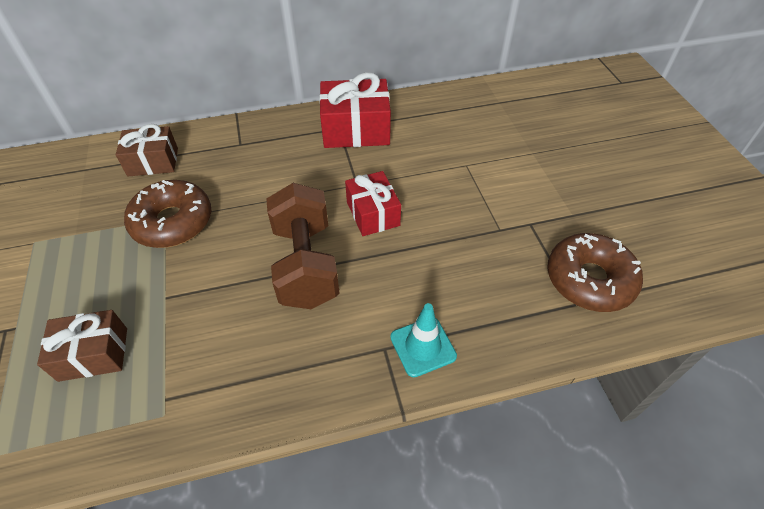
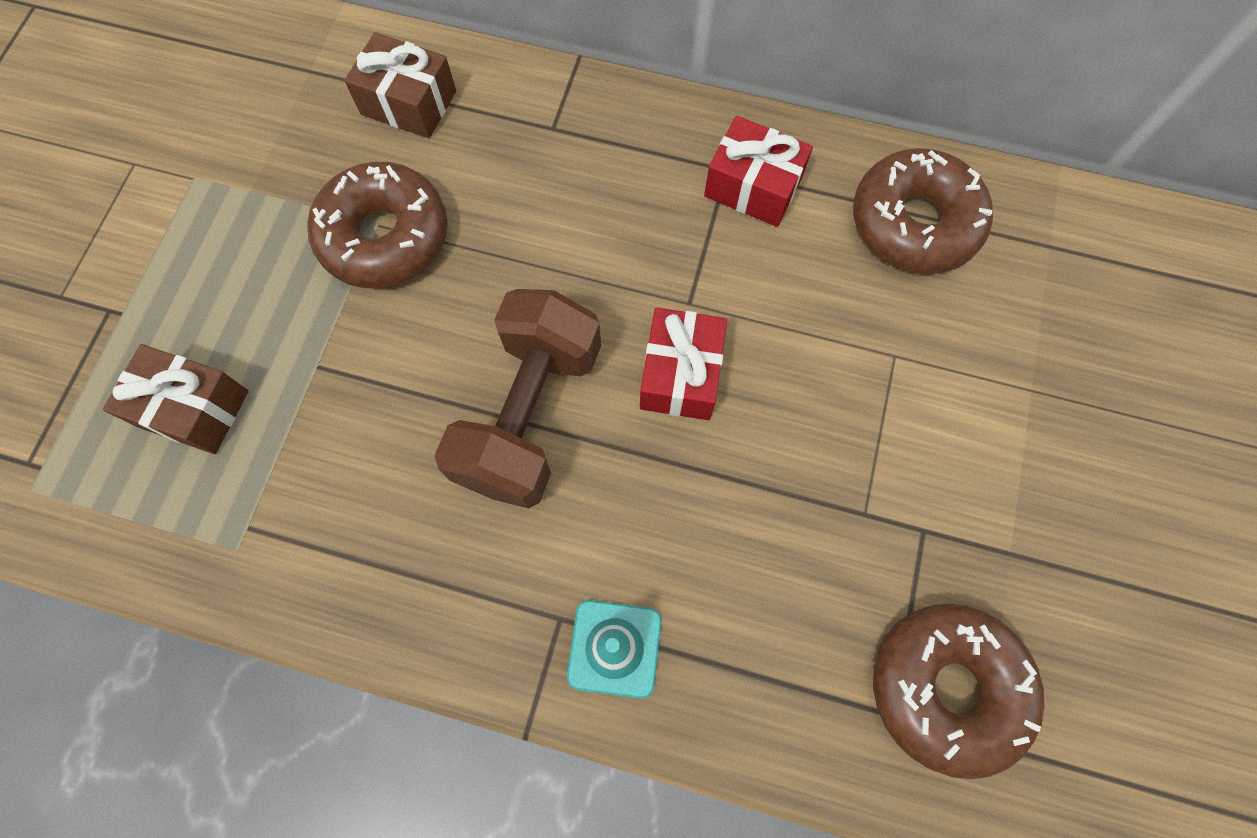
camera: 30 degrees right, 20 degrees up
red gift [319,73,391,148] -> red gift [704,116,813,227], size x0.66
none -> brown donut [853,148,993,274]

